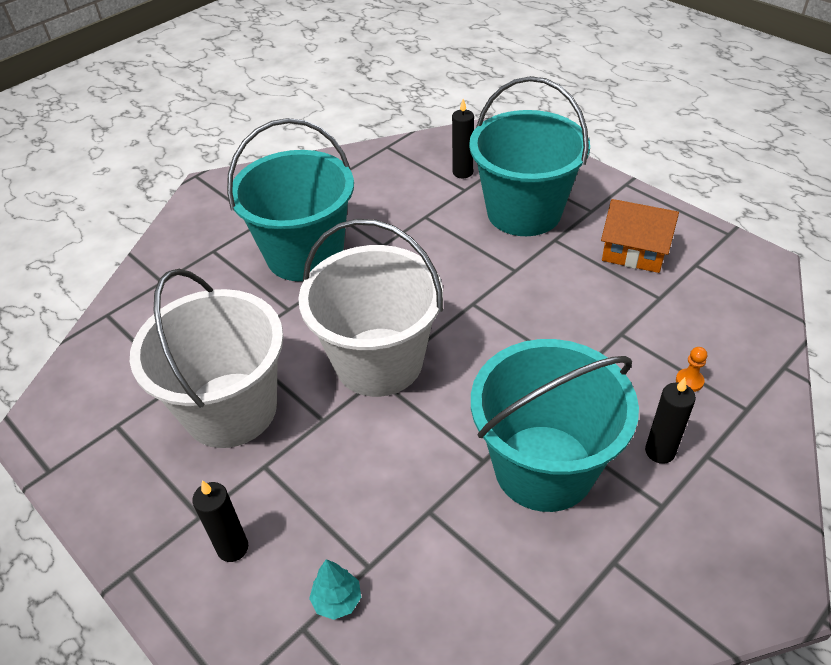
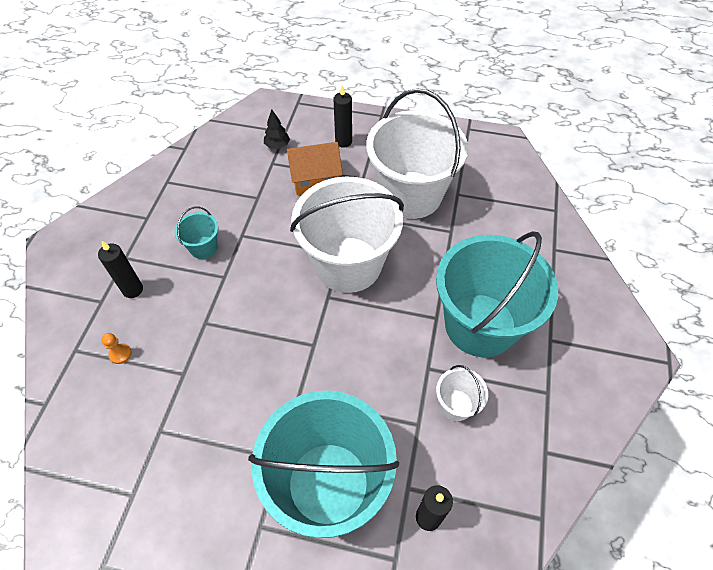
camera: 145 degrees right, 10 degrees up
turquoise tree [309,559,361,620] -> black tree [264,109,290,149]
turquoise bucket [471,339,639,512] -> turquoise bucket [175,206,218,259], size x0.42
orange house [601,199,679,273] -> orange house moved to [286,142,343,195]
none -> white bucket [436,365,488,421]

